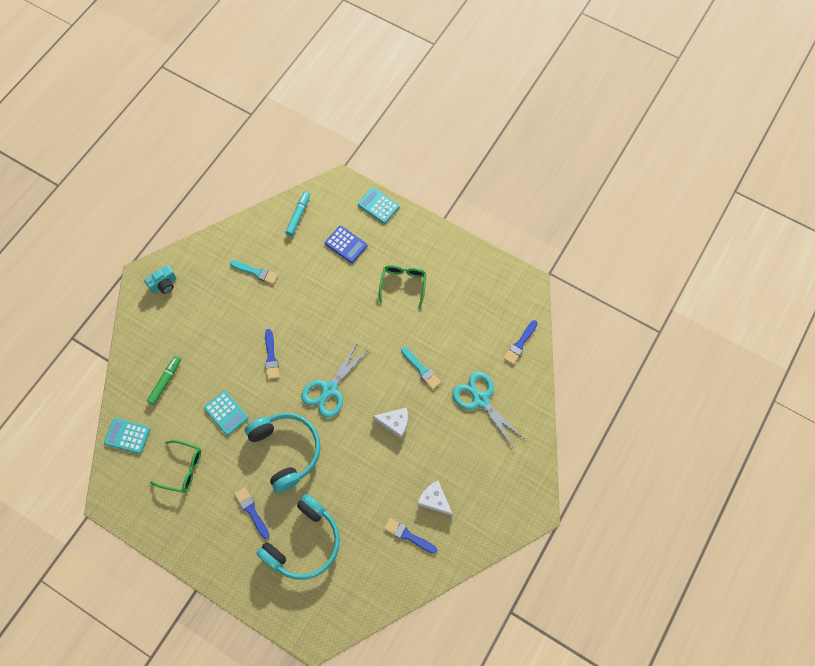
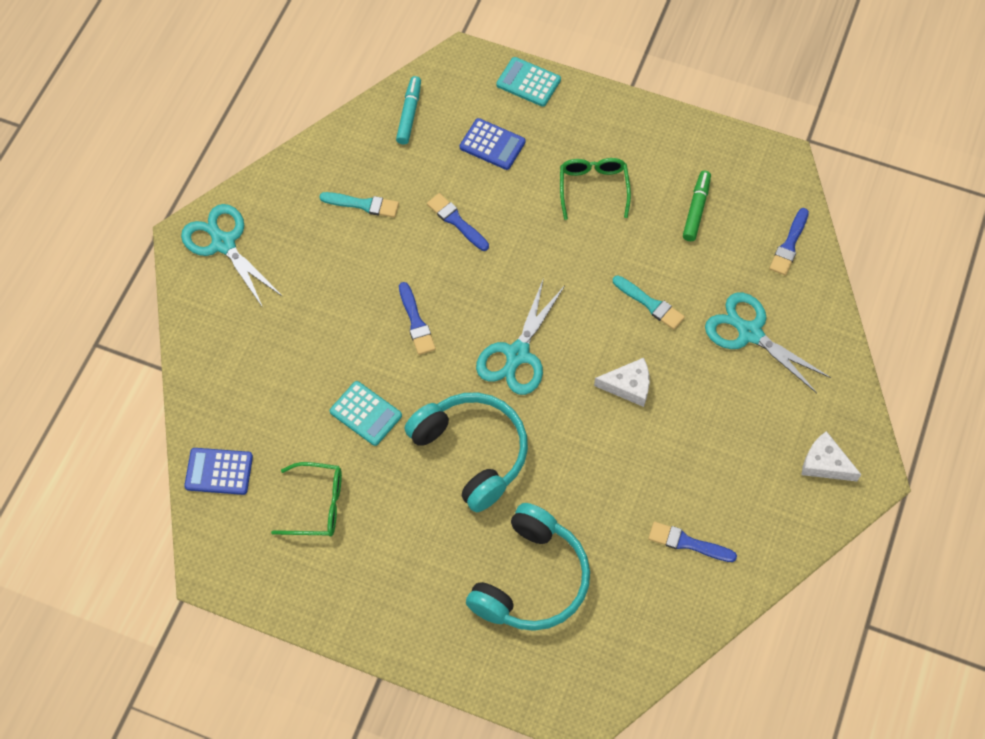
camera: 10 degrees left, 5 degrees down
turquoise calculator [104,418,151,454] -> blue calculator [184,448,253,495]
turquoise camera [144,265,176,294] -> turquoise scissors [181,204,283,308]
green marker [147,356,181,405] -> green marker moved to [683,171,711,241]
blue brush [234,487,270,539] -> blue brush moved to [427,193,489,251]
white cheese [418,481,453,516] -> white cheese moved to [802,431,861,481]

